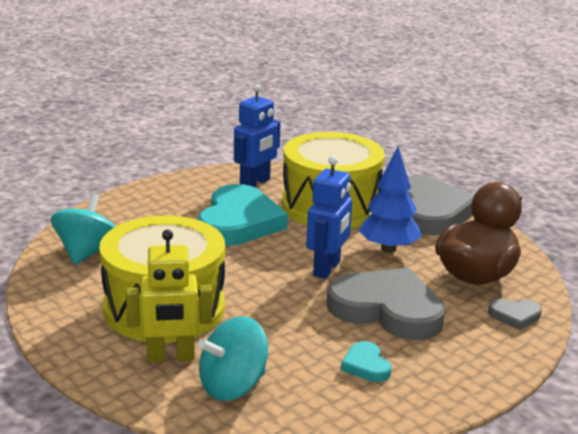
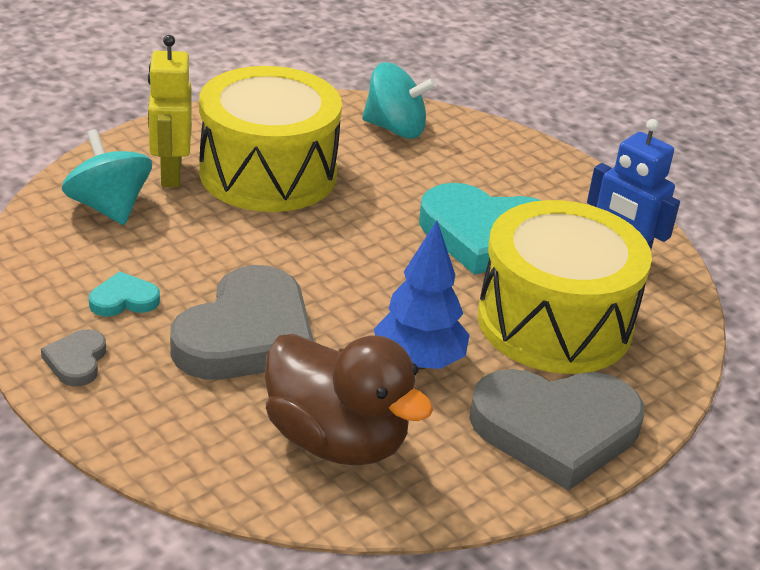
camera: 90 degrees right, 10 degrees up
blue robot [306,156,352,279] -> none
grey heart [488,299,542,330] -> grey heart moved to [41,329,106,386]

